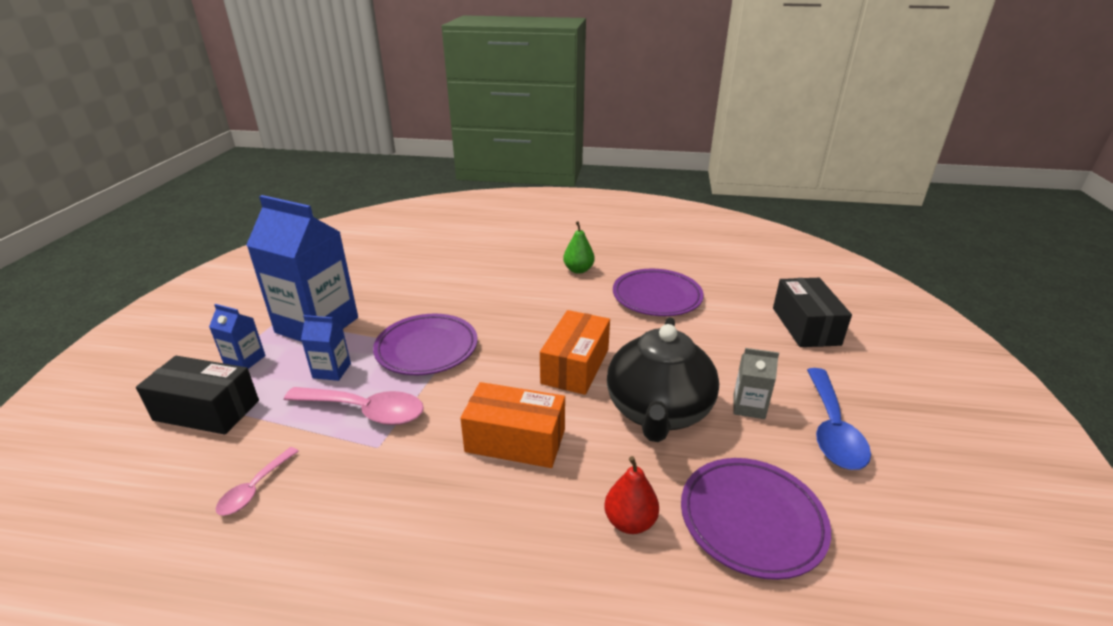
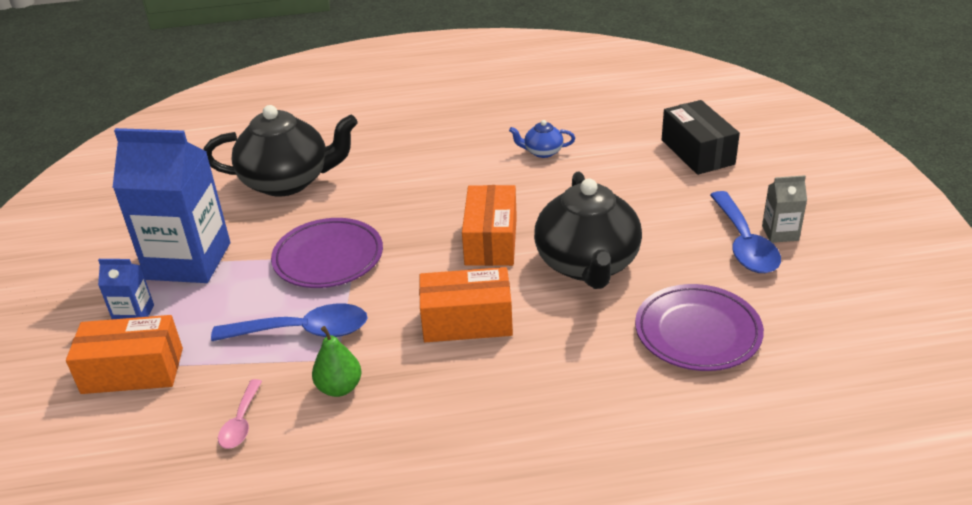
camera: 15 degrees left, 5 degrees up
black box [136,356,259,435] -> orange box [66,315,183,394]
pink spoon [284,387,424,425] -> blue spoon [211,304,368,341]
blue carton [301,315,351,381] -> none
green pear [563,221,595,274] -> green pear moved to [312,326,362,397]
red pear [605,456,659,534] -> none
purple plate [613,269,704,316] -> blue teapot [509,120,575,158]
grey carton [733,348,779,419] -> grey carton moved to [762,175,807,243]
none -> black teapot [203,105,358,196]

